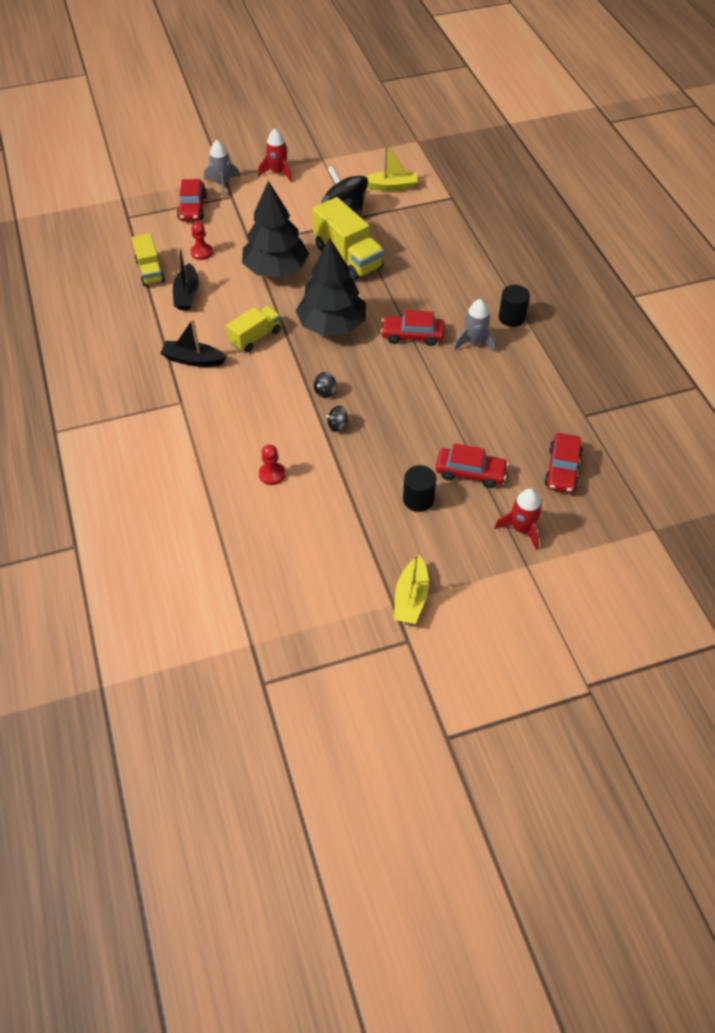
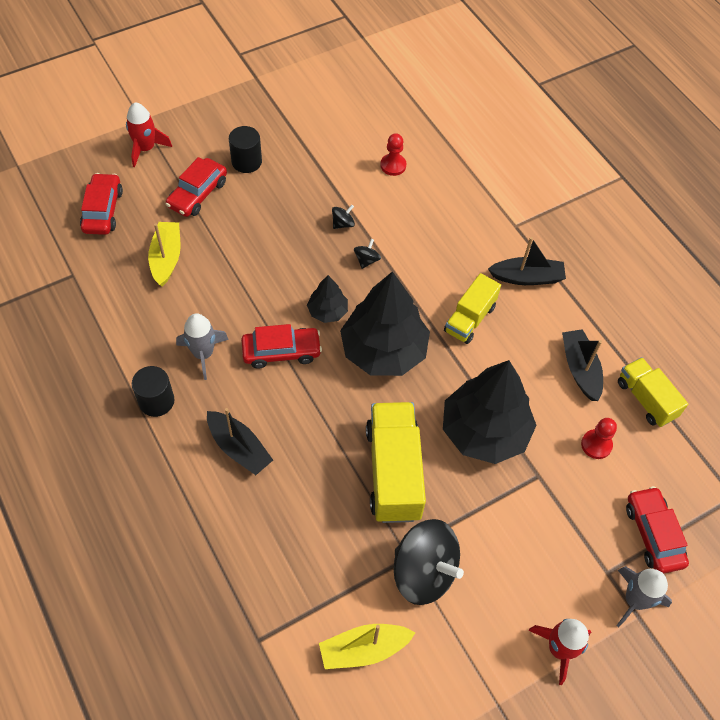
camera: 165 degrees right, 5 degrees up
yellow truck [312,197,384,281] -> yellow truck turned 45 degrees clockwise [366,402,426,523]
yellow boat [394,554,429,624] -> yellow boat moved to [148,222,181,287]
red car [436,443,509,488] -> red car turned 60 degrees counterclockwise [165,157,227,217]
none -> black boat [207,408,273,475]
none -> black tree [307,275,348,323]

